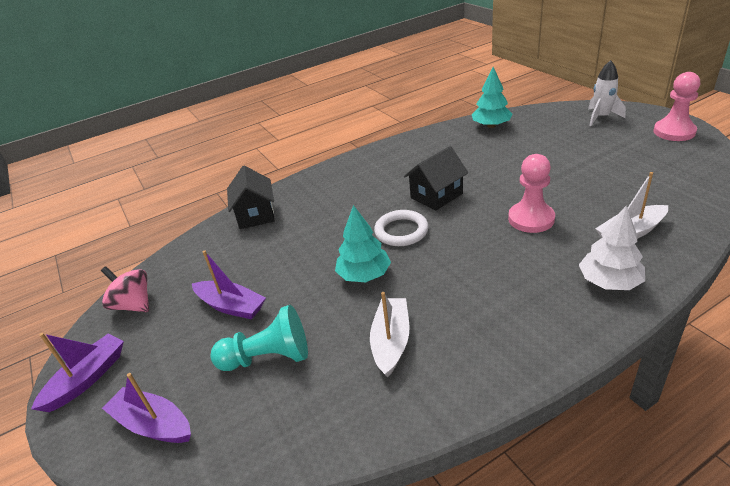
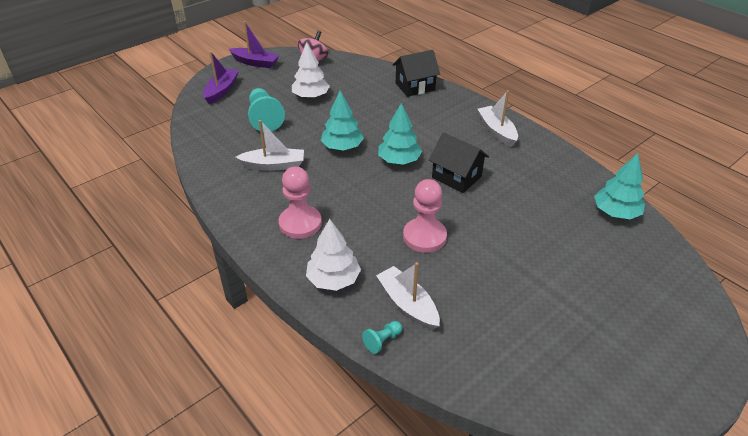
camera: 75 degrees right, 5 degrees up
purple boat [192,250,266,319] -> white tree [292,42,330,99]
white ring [374,210,429,246] -> turquoise tree [378,103,422,165]
white rocket [588,60,626,126] -> none
pink pawn [654,72,700,141] -> pink pawn moved to [278,166,322,239]
none -> turquoise pawn [362,321,402,354]
none -> white boat [478,90,518,147]

